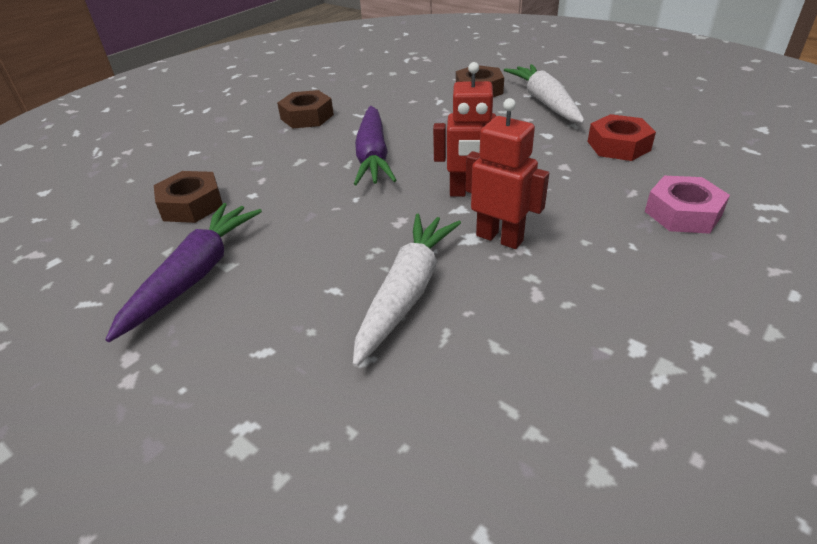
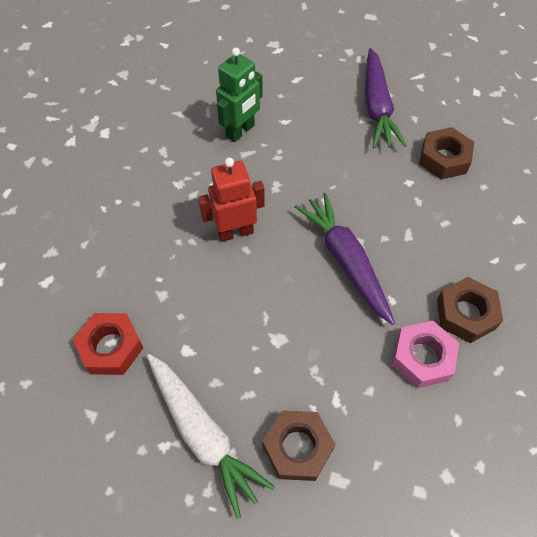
camera: 155 degrees right, 20 degrees up
white carrot [353,214,461,367] -> green robot [216,48,263,142]
red robot [465,98,549,249] -> none
pink nut [645,176,730,234] -> pink nut moved to [392,321,459,388]

